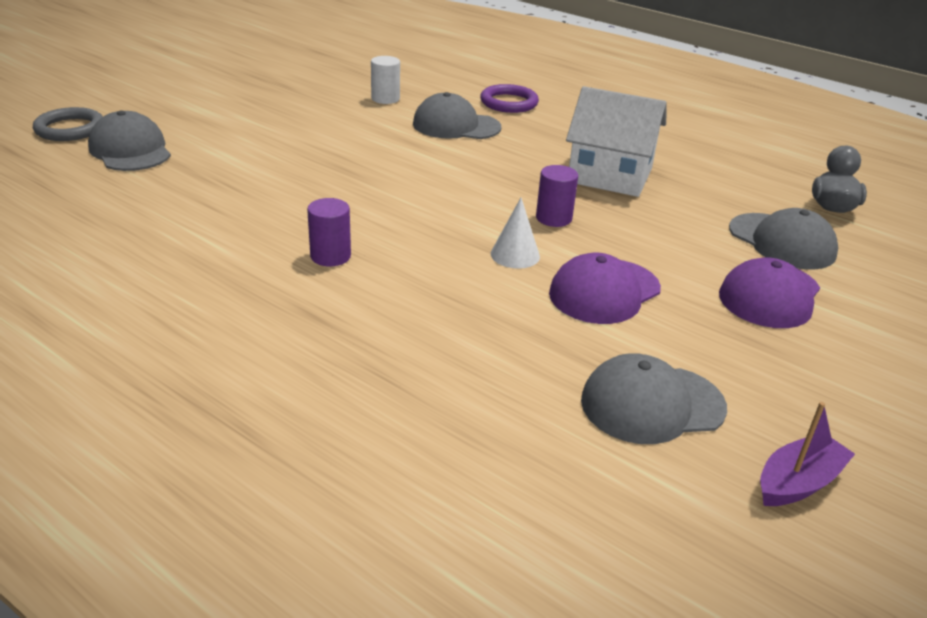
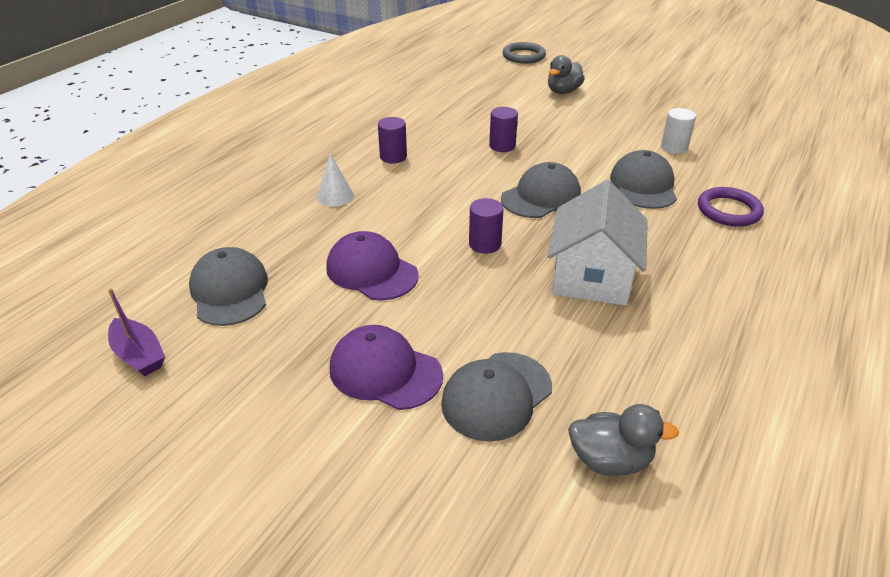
camera: 85 degrees right, 5 degrees up
grey cap [88,111,171,171] -> grey cap moved to [501,162,581,218]
white cone [491,198,540,269] -> white cone moved to [317,153,354,207]
none -> purple cylinder [489,107,518,152]
none -> grey duck [548,55,585,94]

